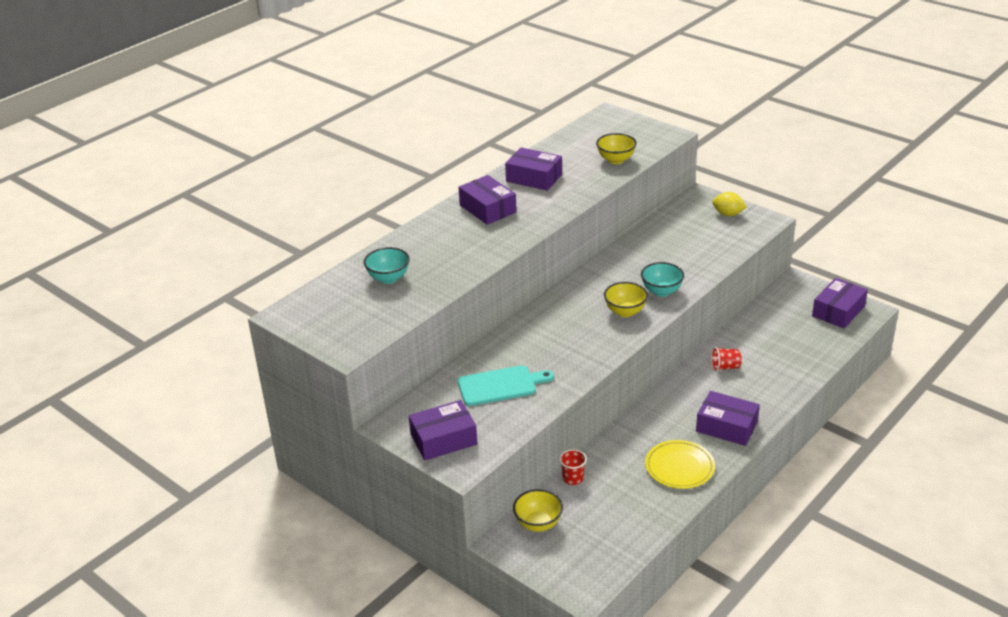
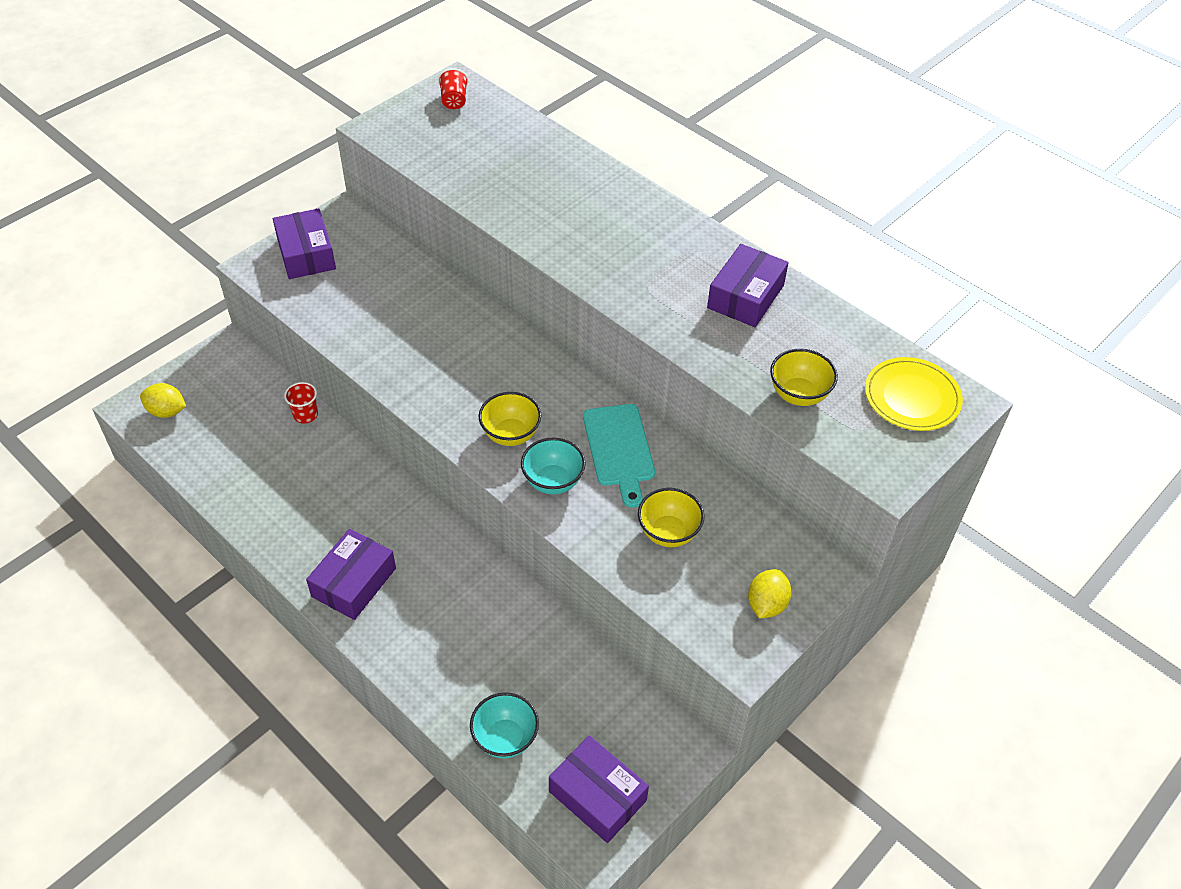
camera: 90 degrees right, 15 degrees up
turquoise bowl [364,247,410,284] -> turquoise bowl moved to [470,692,539,758]
turquoise cutting board [458,365,554,406] -> turquoise cutting board moved to [583,404,655,508]
purple box [459,175,517,225] -> none
yellow bowl [513,489,563,532] -> yellow bowl moved to [638,488,704,547]
yellow plate [645,440,715,489] -> yellow plate moved to [865,357,963,431]
red cup [711,347,742,372] -> red cup moved to [438,68,468,109]
none -> yellow lemon [140,383,186,418]

